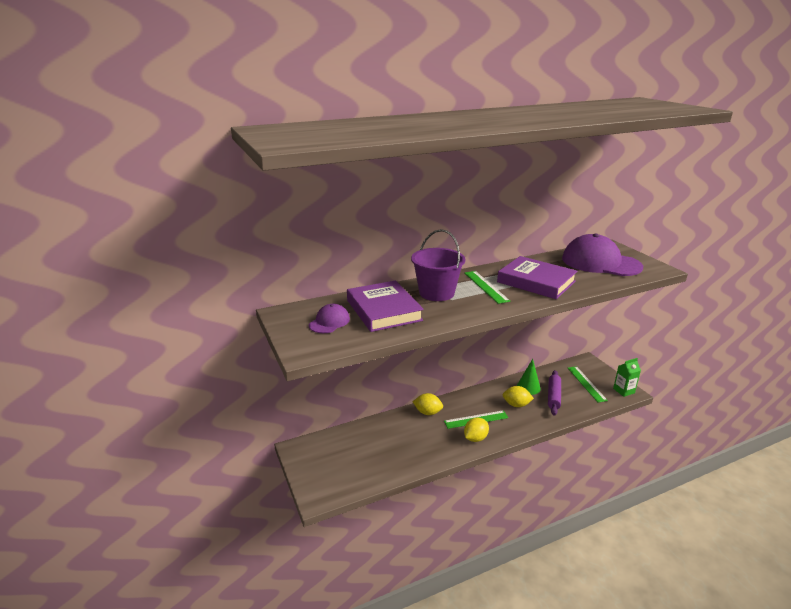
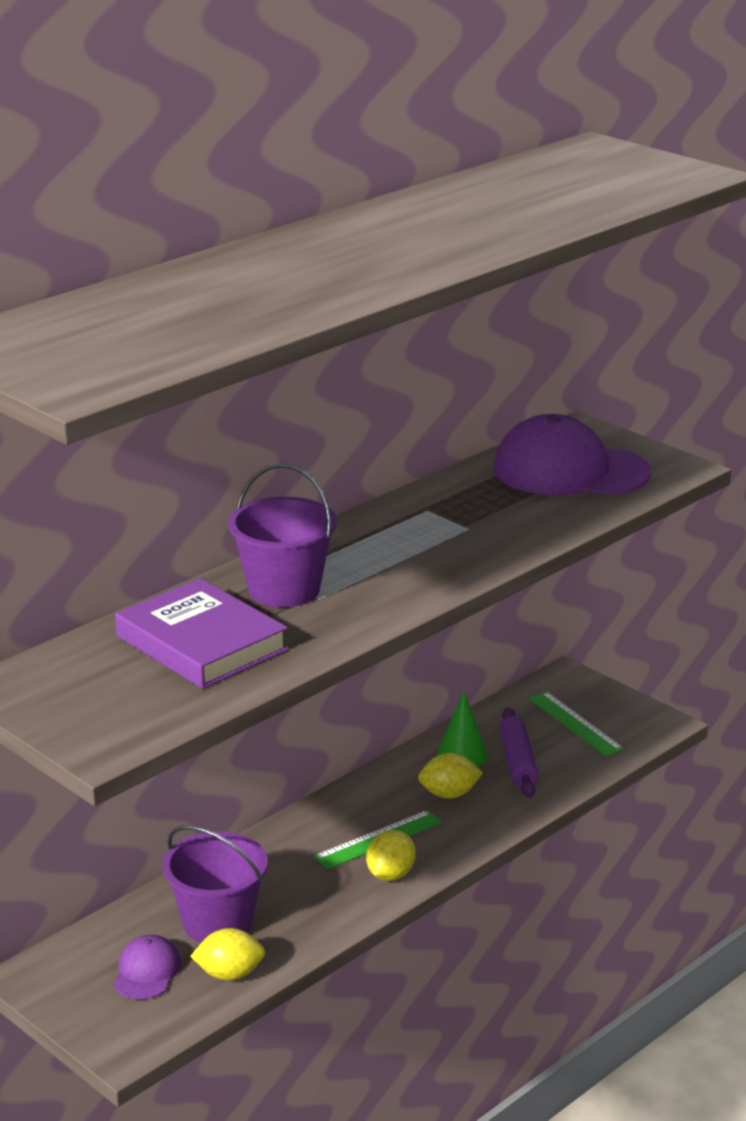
camera: 20 degrees left, 0 degrees up
purple cap [309,304,350,333] -> purple cap moved to [113,935,181,999]
yellow lemon [413,393,443,415] -> yellow lemon moved to [190,928,265,980]
green ruler [465,271,510,304] -> none
purple book [497,256,577,299] -> none
green carton [613,358,641,397] -> none
none -> purple bucket [163,826,268,943]

